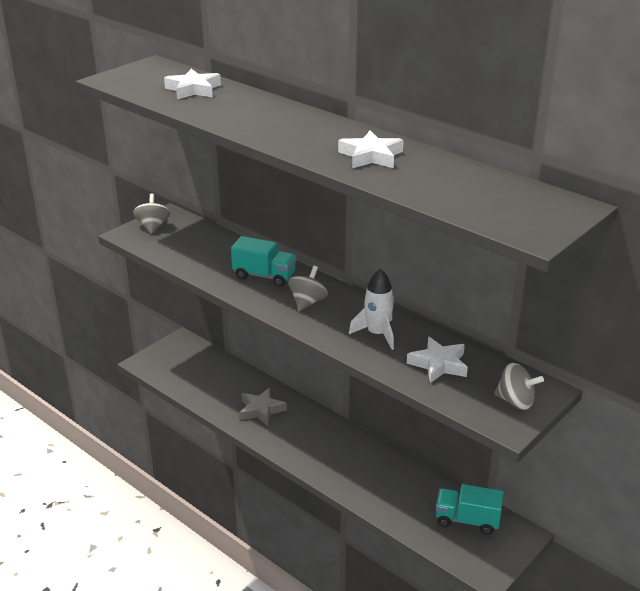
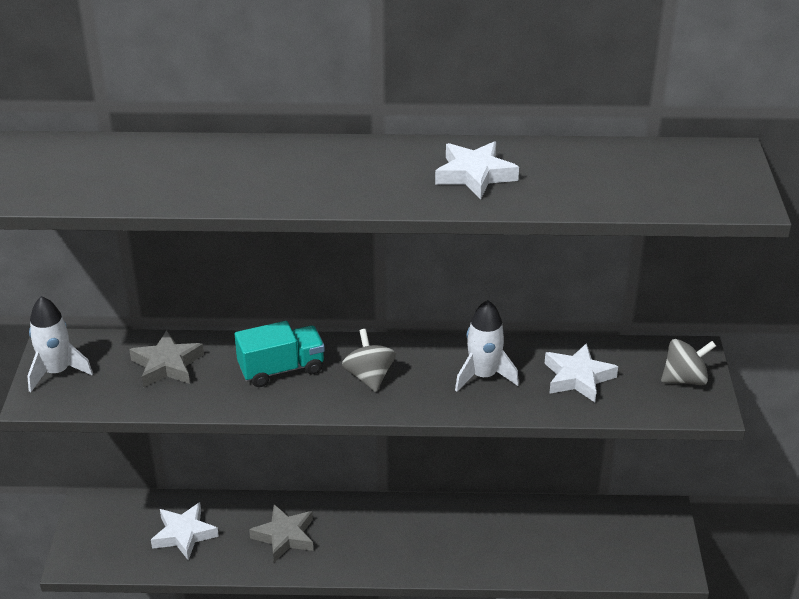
camera: 40 degrees left, 5 degrees up
grey spinning top [133,193,170,234] -> white rocket [27,296,93,392]
white star [164,69,221,100] -> white star moved to [151,502,219,560]
turquoise truck [436,484,504,535] -> none
none -> grey star [129,330,204,387]

